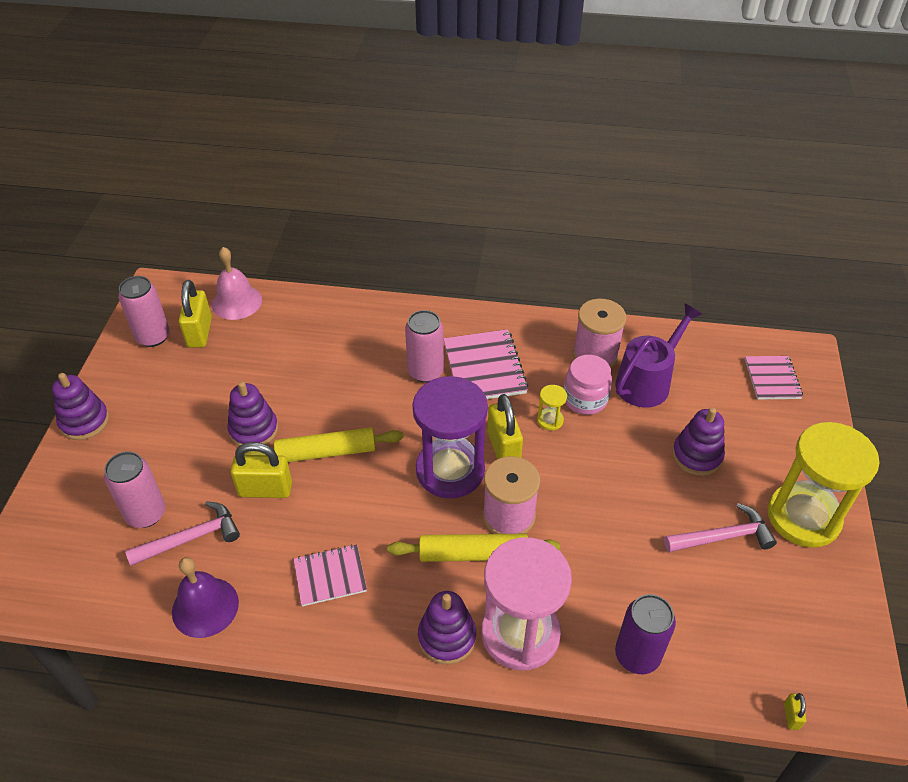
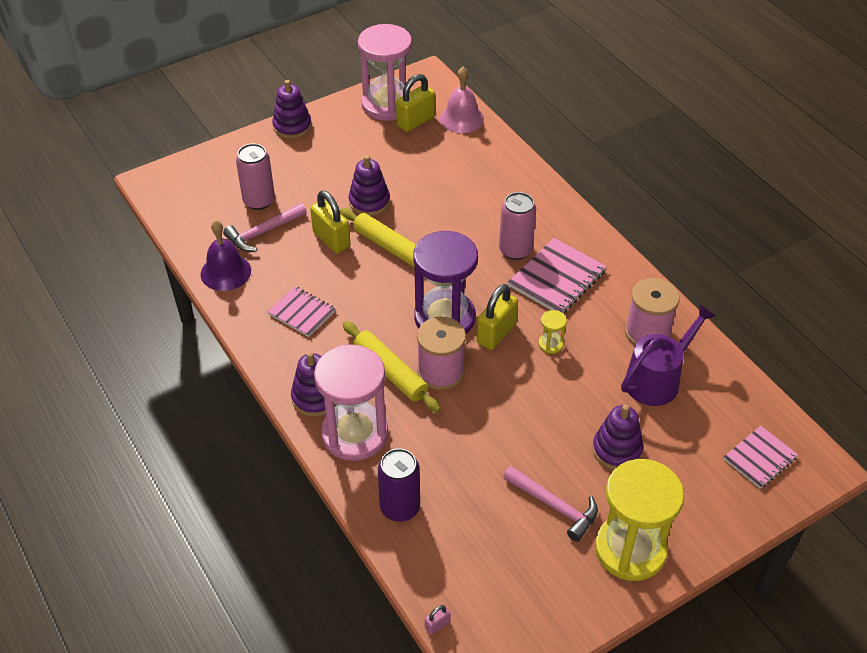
camera: 50 degrees right, 0 degrees up
pink can [118,276,170,347] -> pink hourglass [358,24,412,121]
pink hammer [125,501,240,566] -> pink hammer turned 120 degrees clockwise [223,203,307,252]
pink jar [564,355,612,415] -> none
purple watering can [615,304,703,408] -> purple watering can turned 45 degrees counterclockwise [621,304,716,406]
yellow padlock [784,693,806,730] -> pink padlock [425,605,450,635]

